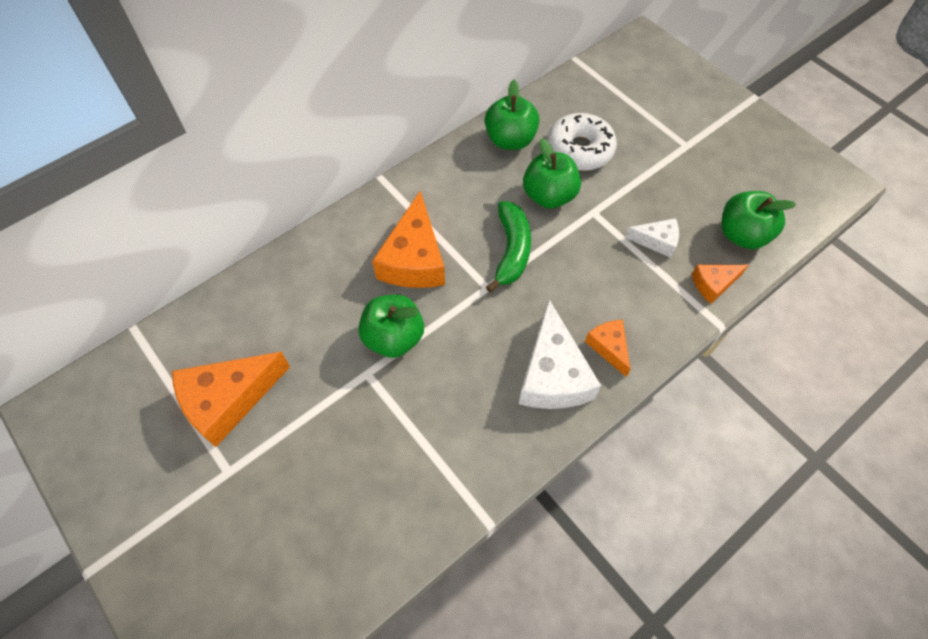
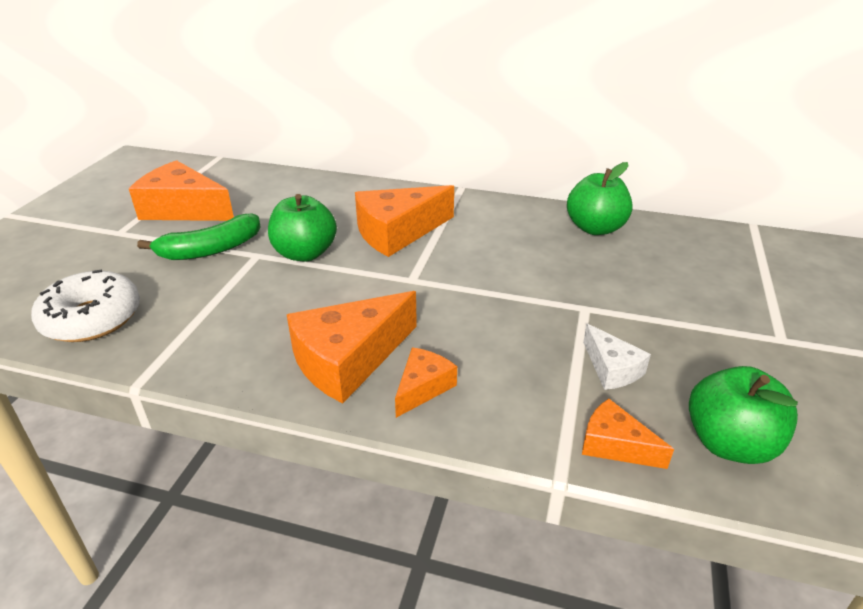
camera: 55 degrees right, 25 degrees down
green banana [486,201,531,292] -> green banana moved to [137,214,261,260]
white cheese [519,299,601,409] -> orange cheese [287,291,417,403]
green apple [523,138,581,209] -> none
white donut [547,113,617,171] -> white donut moved to [31,269,140,342]

